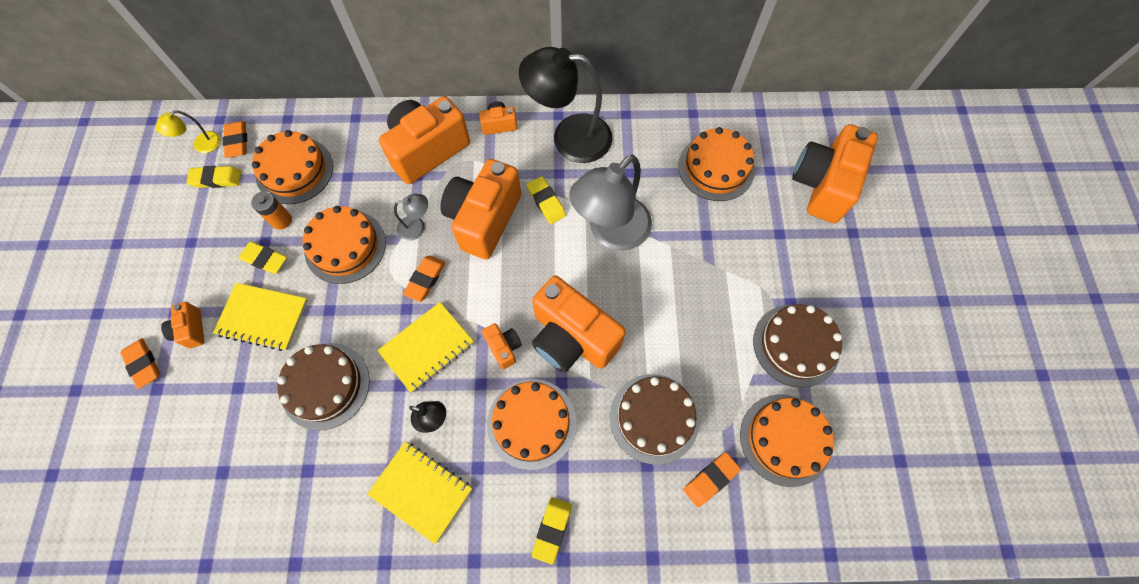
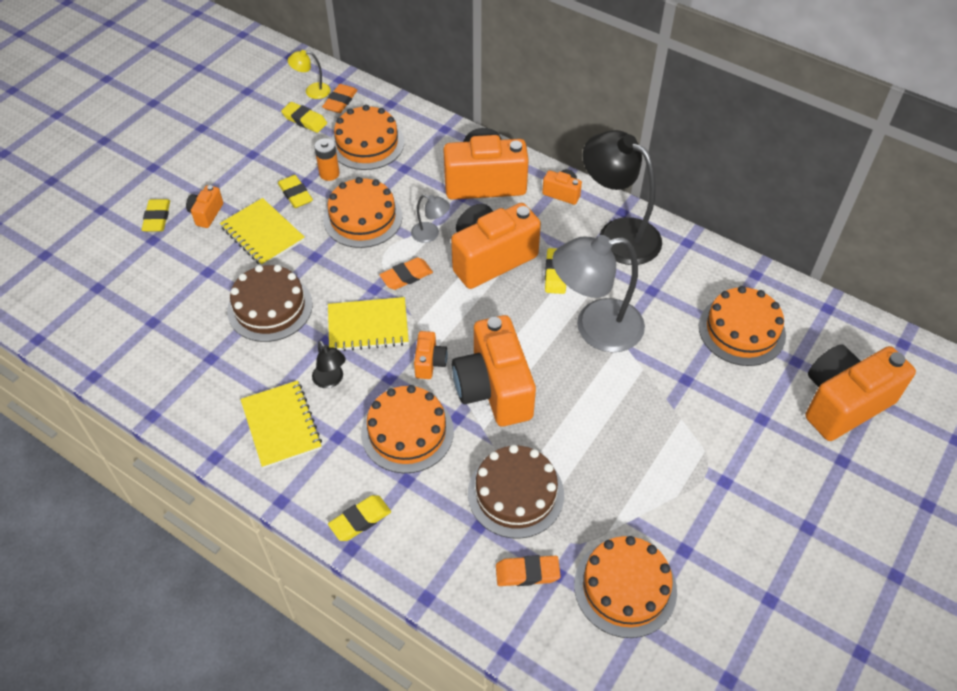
camera: 35 degrees right, 15 degrees down
orange eraser [120,338,160,389] -> yellow eraser [141,199,170,232]
brown cake [753,304,842,388] -> none

